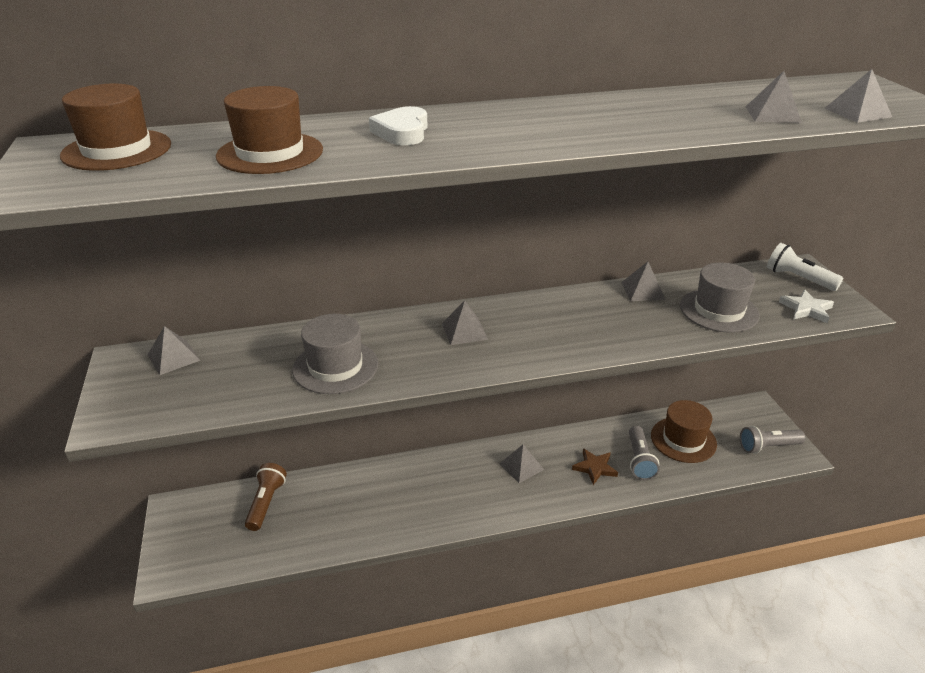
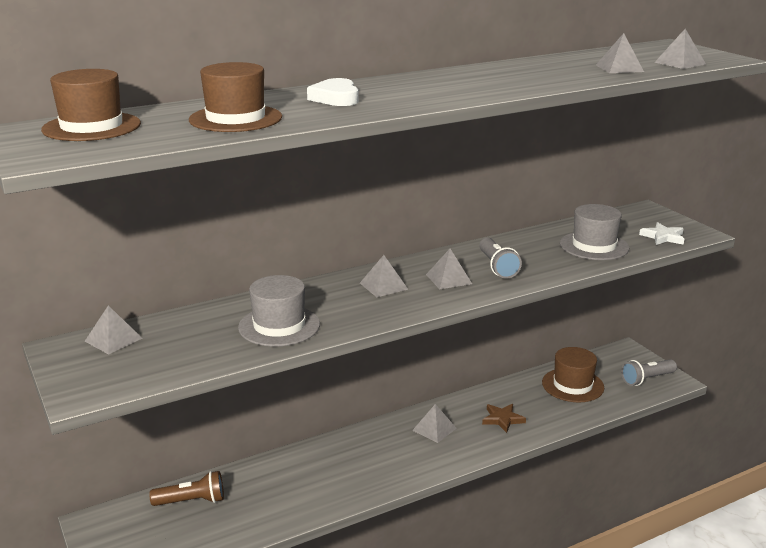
camera: 15 degrees left, 10 degrees down
brown flashlight [245,463,287,531] -> brown flashlight turned 90 degrees clockwise [149,471,224,506]
grey pyramid [621,262,666,301] -> grey pyramid moved to [426,249,472,289]
grey flashlight [629,426,660,480] -> grey flashlight moved to [479,237,522,279]
white flashlight [767,243,843,291] -> none

